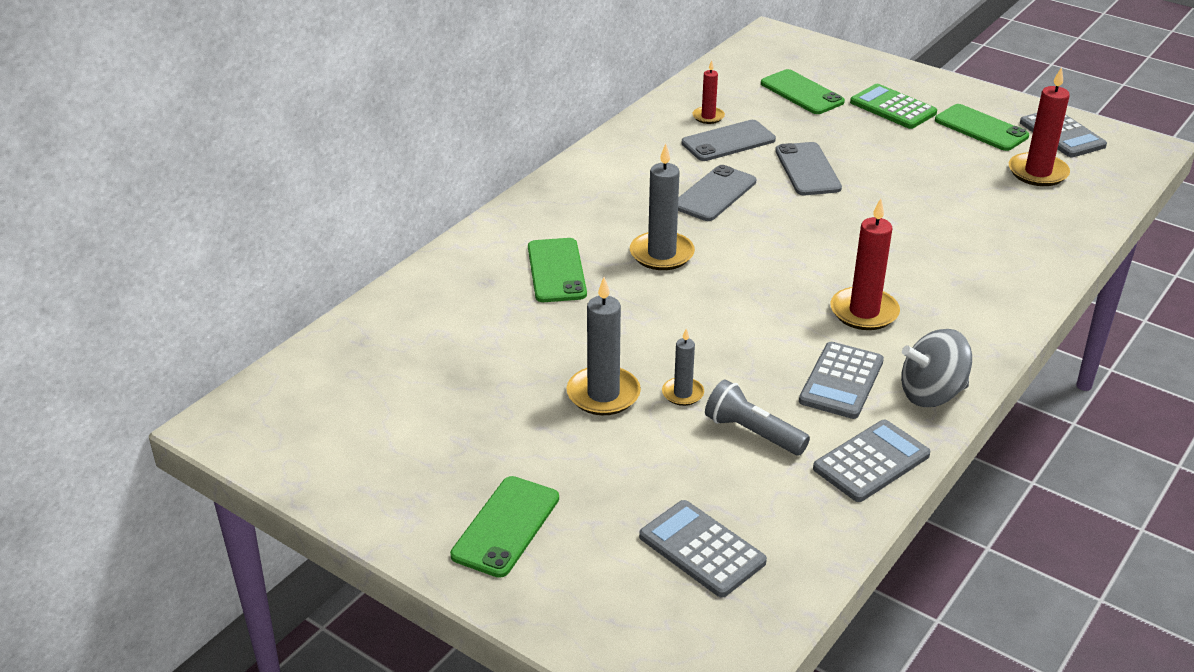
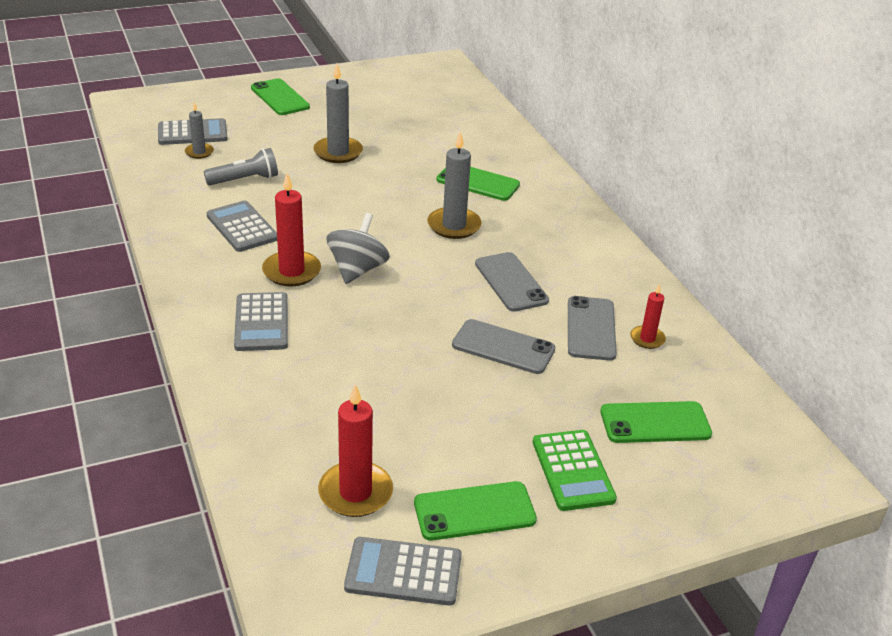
camera: 120 degrees right, 0 degrees up
grey candle [662,329,704,406] -> grey candle moved to [185,102,214,159]
grey calculator [813,420,930,502] -> grey calculator moved to [234,292,288,351]
green calculator [850,84,937,129] -> green calculator turned 90 degrees clockwise [533,430,617,511]
grey spinning top [901,329,972,407] -> grey spinning top moved to [327,213,390,284]

